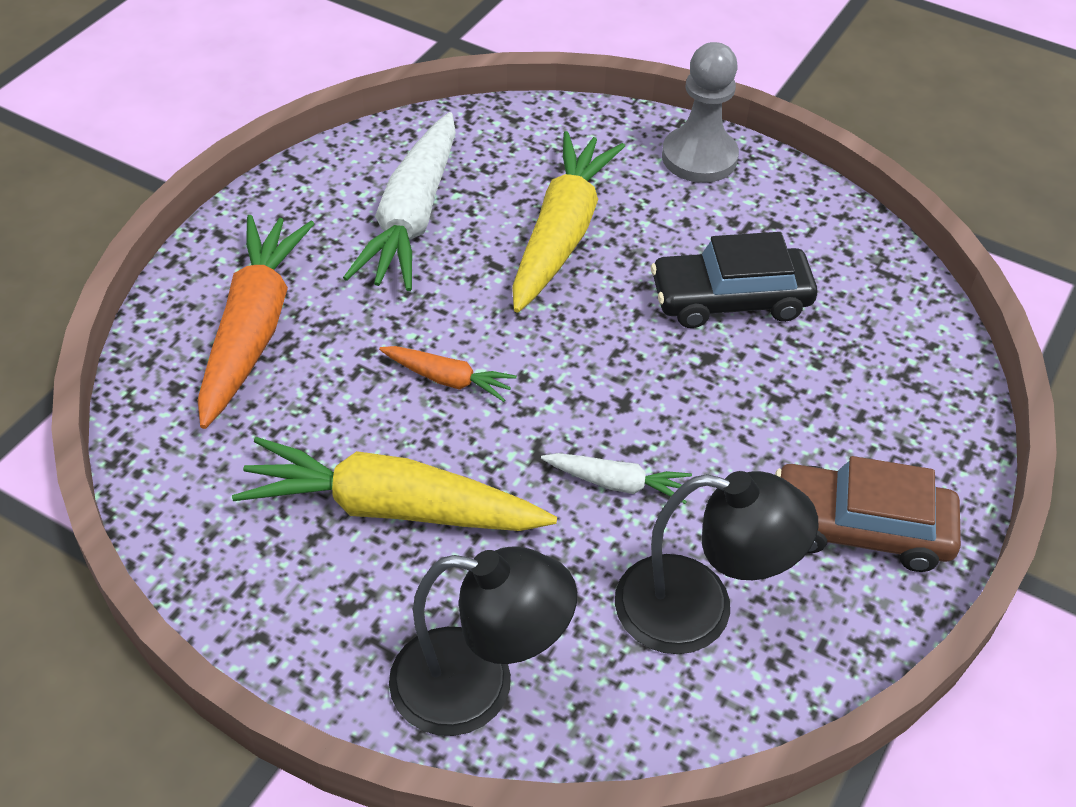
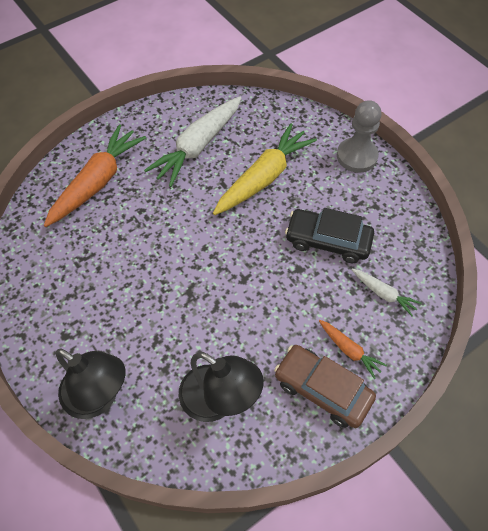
camera: 25 degrees right, 10 degrees up
yellow carrot [232,437,557,531] -> none
orange carrot [379,346,517,402] -> orange carrot moved to [319,320,387,379]
white carrot [541,453,692,504] -> white carrot moved to [351,269,421,317]

